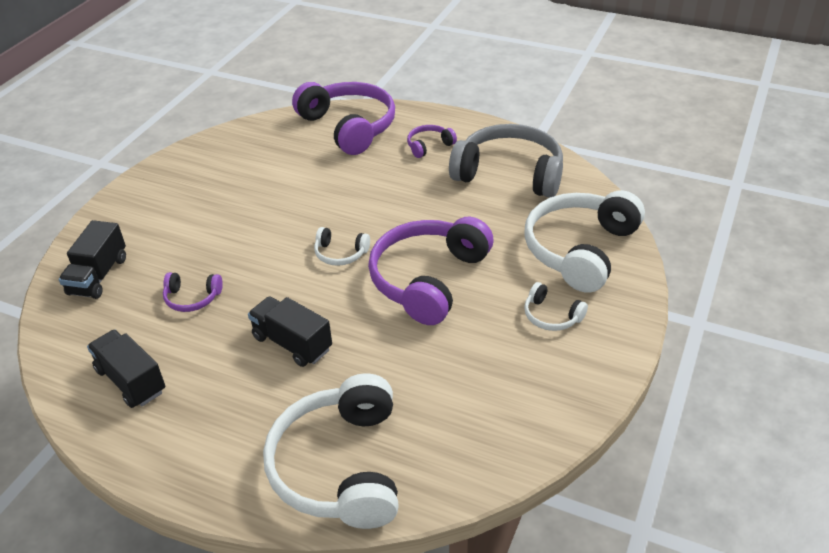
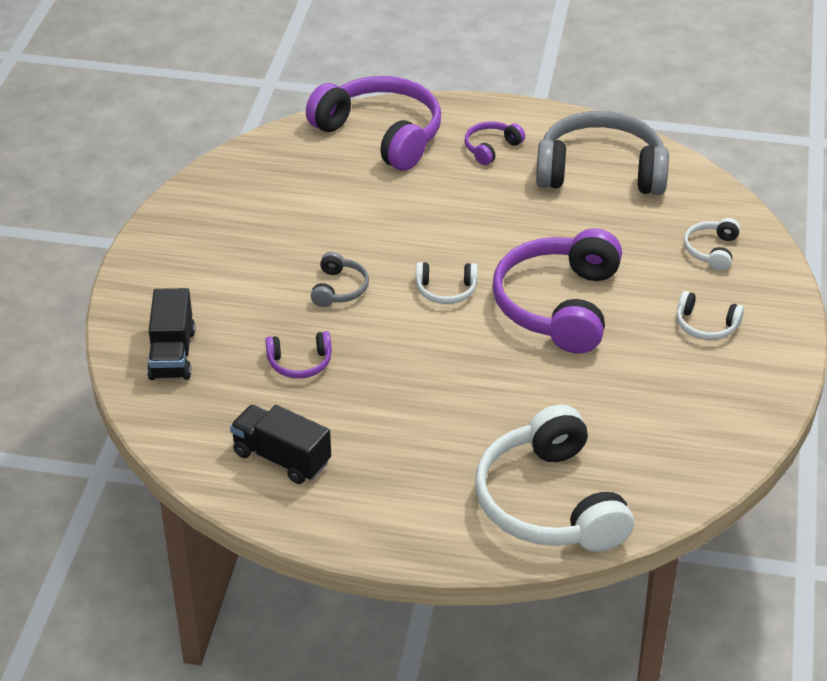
camera: 15 degrees left, 0 degrees up
black truck [248,296,332,367] -> none
white headphones [524,190,645,293] -> white headphones [684,218,740,271], size x0.45
none -> grey headphones [311,252,369,307]

